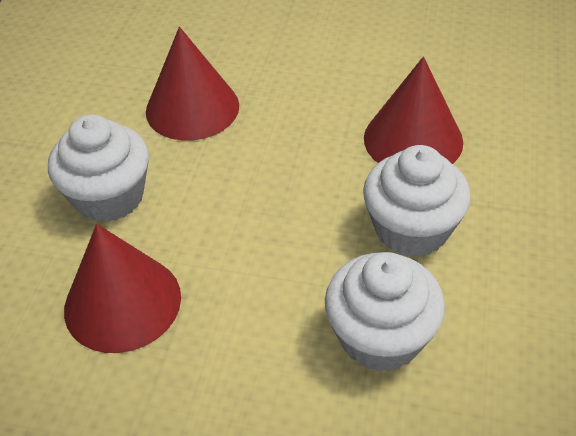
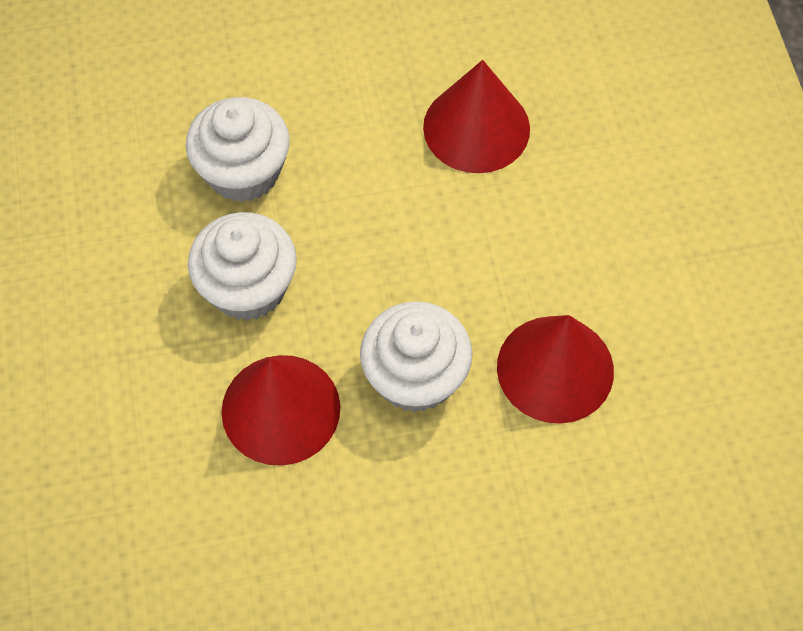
camera: 155 degrees right, 15 degrees up
white cupcake [48,114,149,222] -> white cupcake moved to [360,301,473,413]

